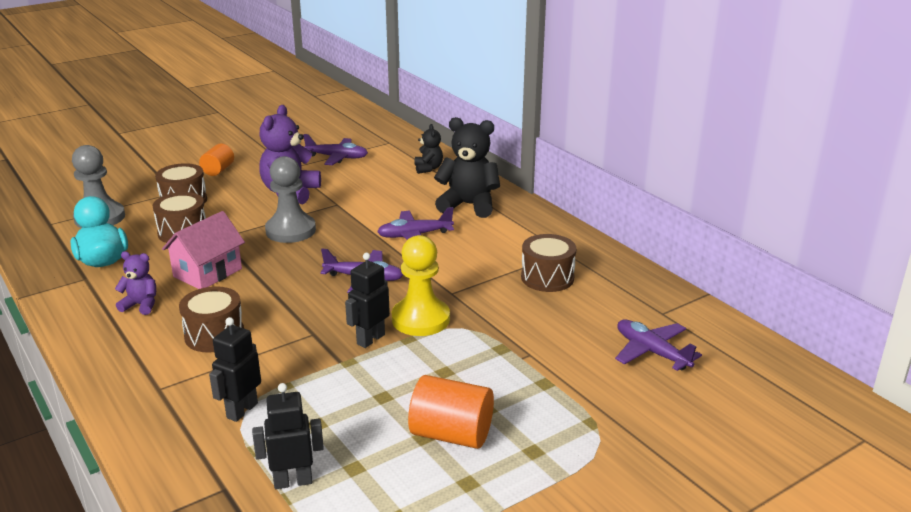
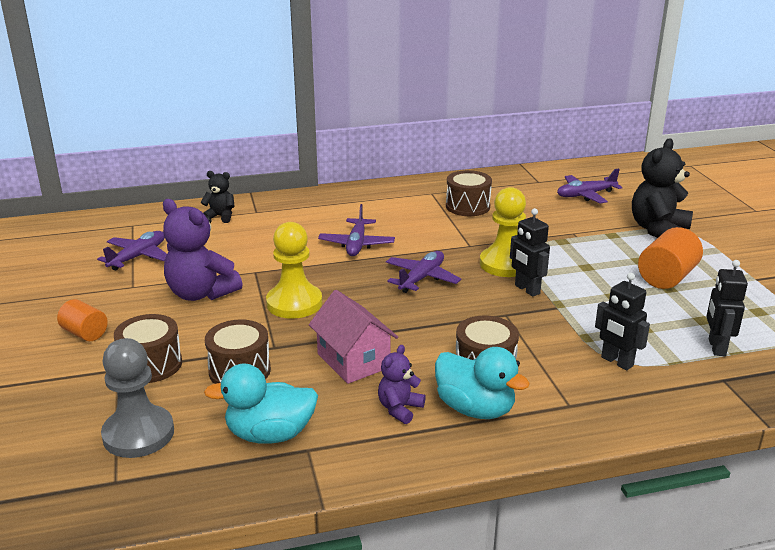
camera: 70 degrees left, 0 degrees up
grey pawn [265,156,316,243] -> yellow pawn [266,222,322,319]
black teddy bear [434,117,500,218] -> black teddy bear moved to [632,138,693,238]
none -> turquoise duck [435,347,530,419]

